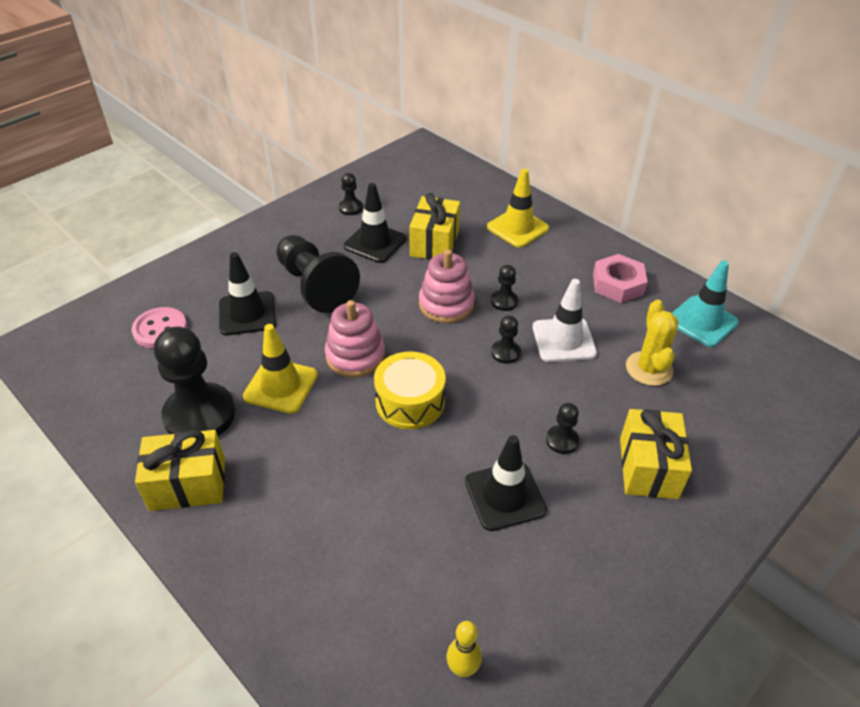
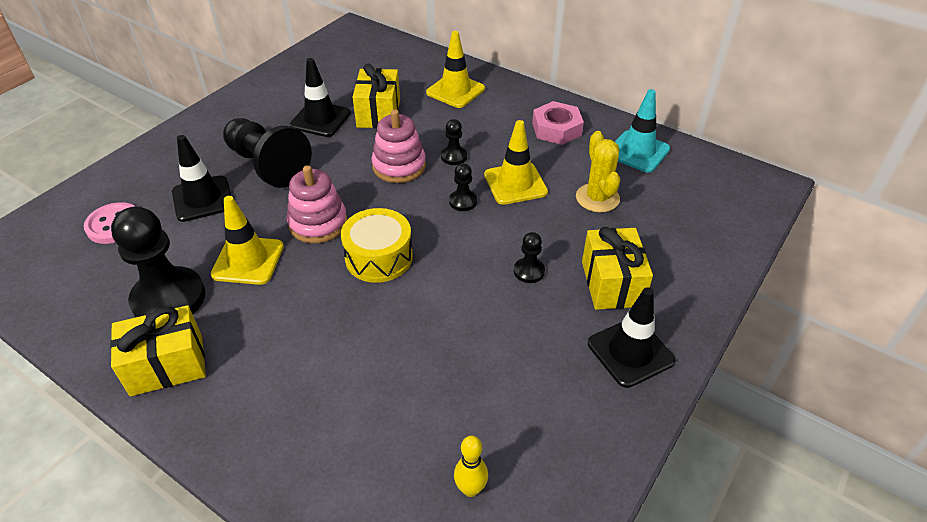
camera: 10 degrees left, 0 degrees up
black pawn [339,173,363,215] -> none
black traffic cone [465,435,547,531] -> black traffic cone moved to [588,287,676,388]
white traffic cone [533,279,597,362] -> yellow traffic cone [484,120,548,205]

